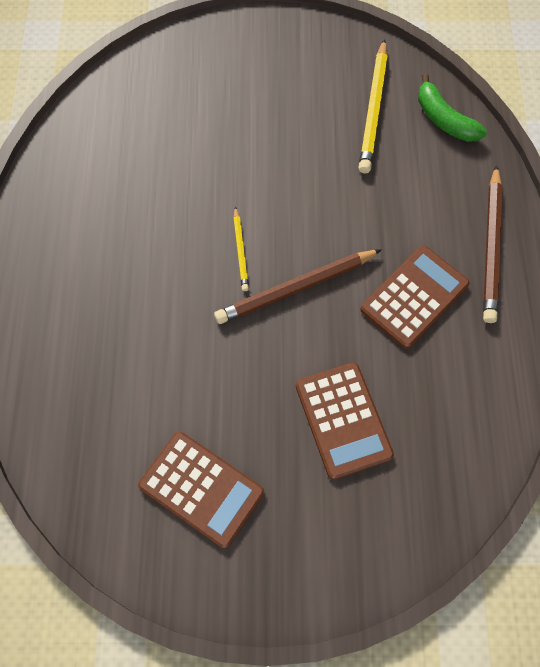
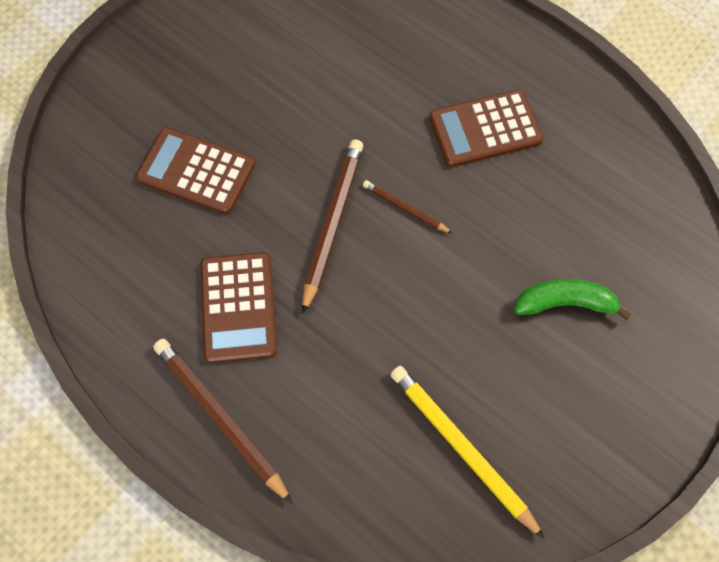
camera: 130 degrees right, 0 degrees up
brown calculator [138,432,264,549] -> brown calculator moved to [429,89,543,168]
yellow pencil [233,206,249,291] -> brown pencil [363,180,453,234]
green banana [418,74,487,142] -> green banana moved to [514,279,632,320]

